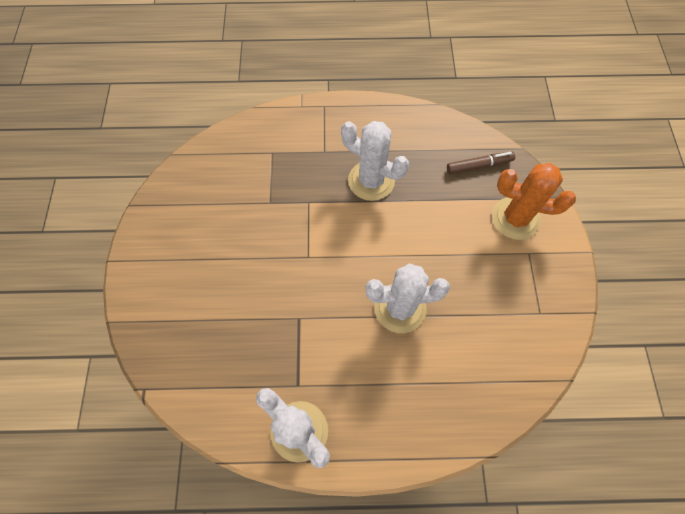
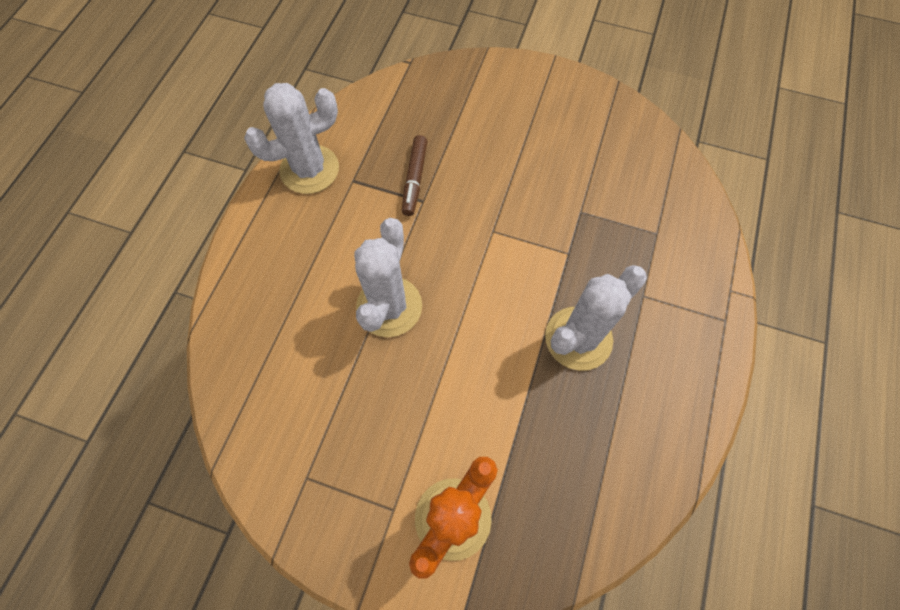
camera: 110 degrees right, 0 degrees up
brown marker [447,152,515,174] -> brown marker moved to [402,135,428,216]

